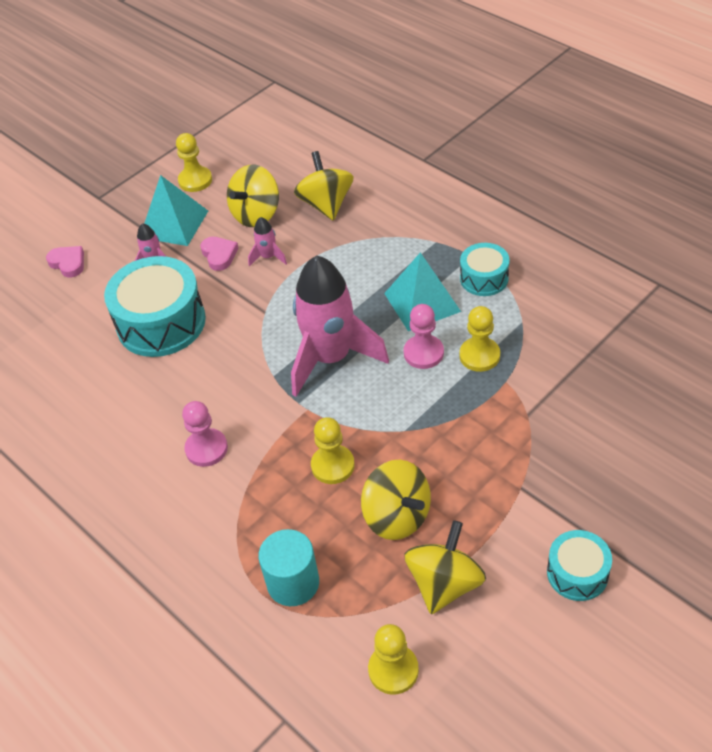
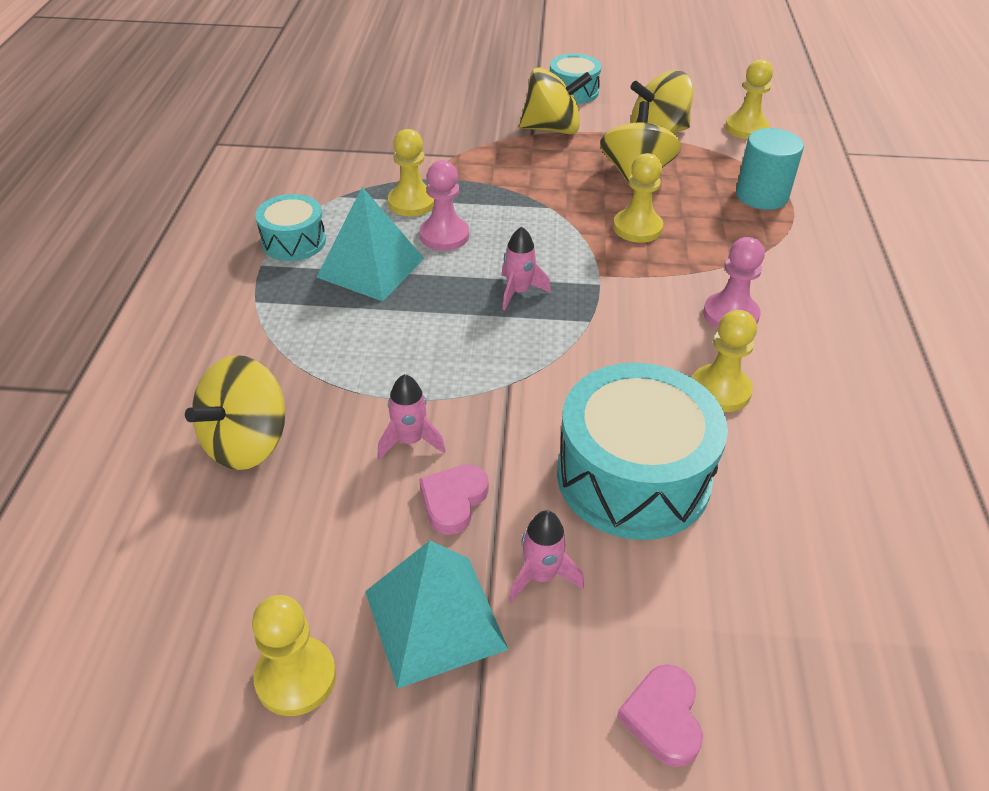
camera: 135 degrees left, 5 degrees down
yellow spinning top [227,165,279,227] -> yellow spinning top moved to [519,68,592,134]
pink rocket [291,255,389,397] -> pink rocket [501,227,551,310], size x0.41
none -> yellow pawn [692,310,757,412]

